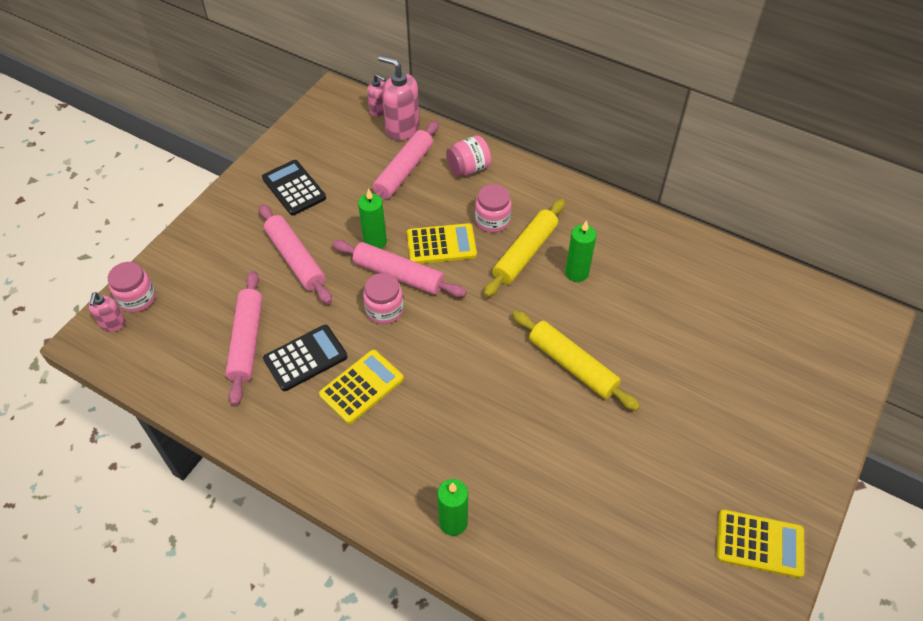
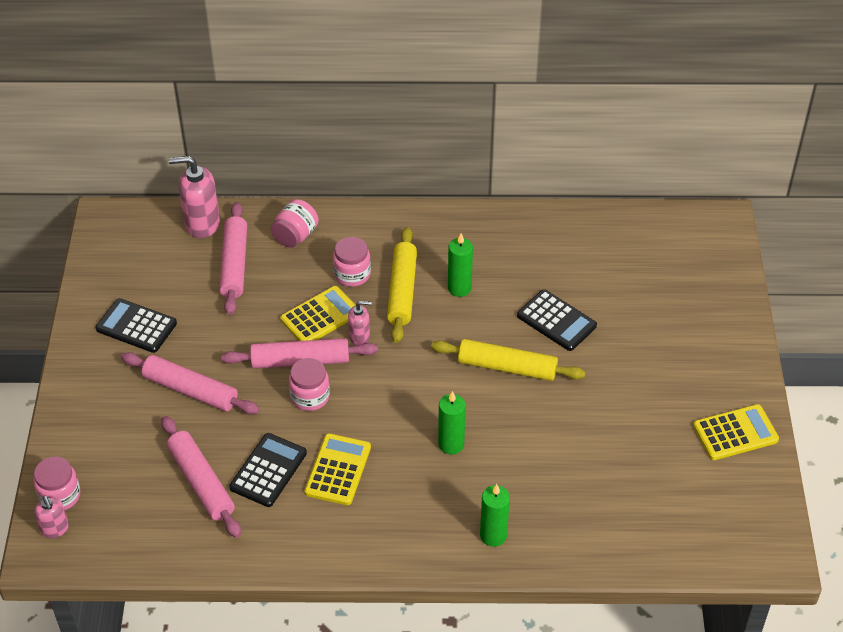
camera: 30 degrees left, 5 degrees down
green candle [358,188,387,249] -> green candle moved to [438,391,466,455]
pink soap dispenser [367,74,386,117] -> pink soap dispenser moved to [348,301,372,346]
none -> black calculator [517,289,597,351]

